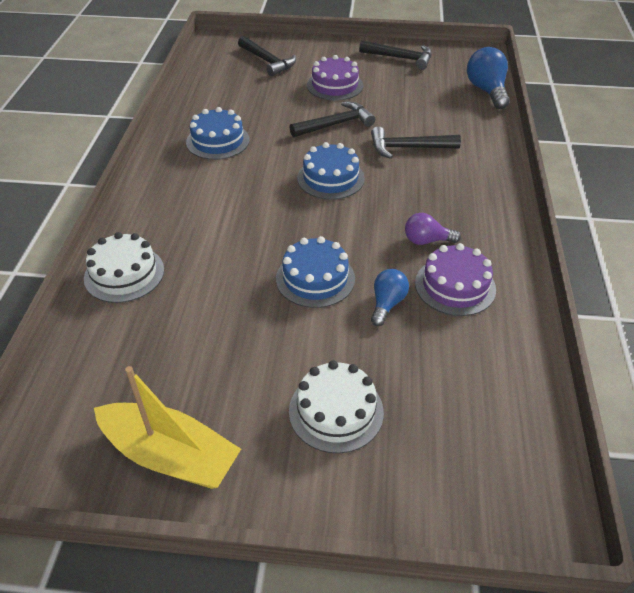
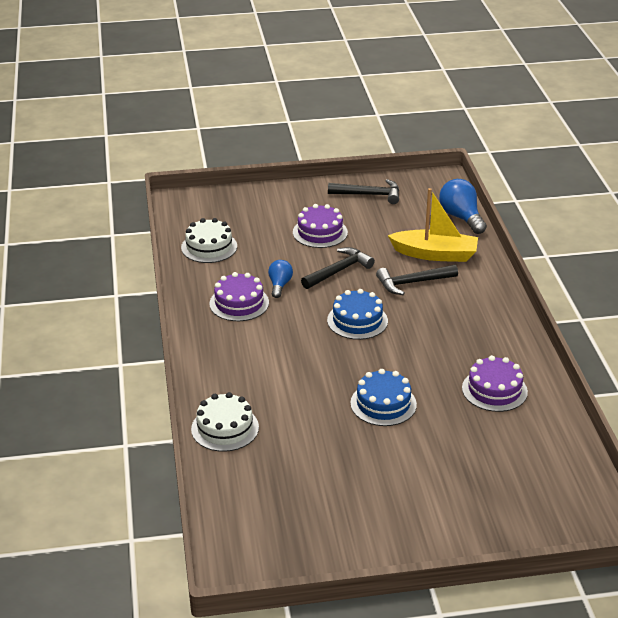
camera: 15 degrees left, 10 degrees down
yellow boat [94,366,241,489] -> yellow boat moved to [388,188,478,262]
blue cake [186,107,250,160] -> purple cake [209,272,269,321]
black hammer [238,36,296,76] -> none
white cake [289,360,384,453] -> white cake moved to [181,218,237,263]
blue light bulb [371,269,409,326] -> blue light bulb moved to [268,260,293,298]
purple light bulb [405,213,461,245] -> none

